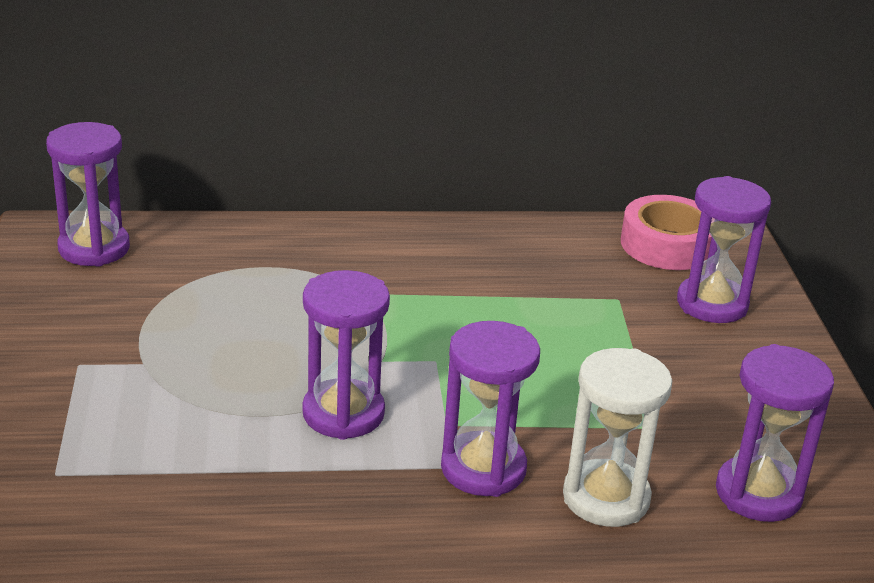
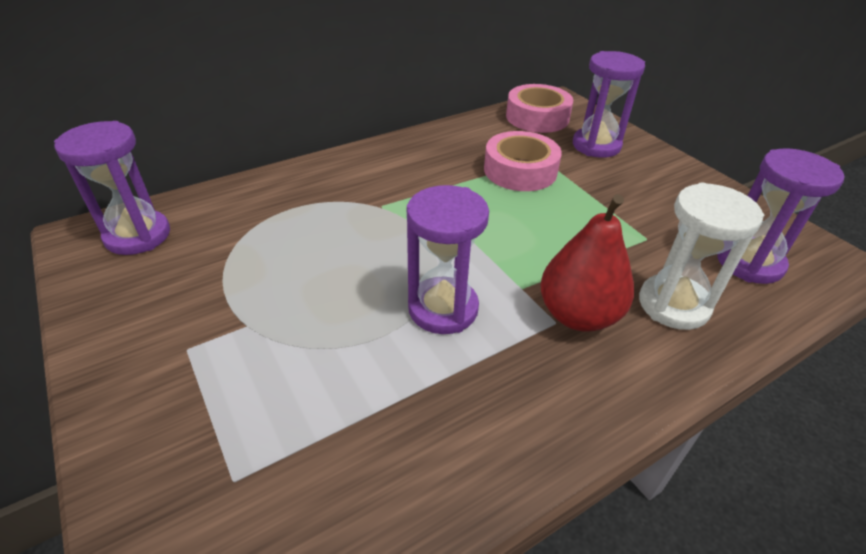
camera: 25 degrees left, 10 degrees up
purple hourglass [441,321,540,497] -> red pear [540,194,634,332]
none -> pink tape [484,131,562,191]

